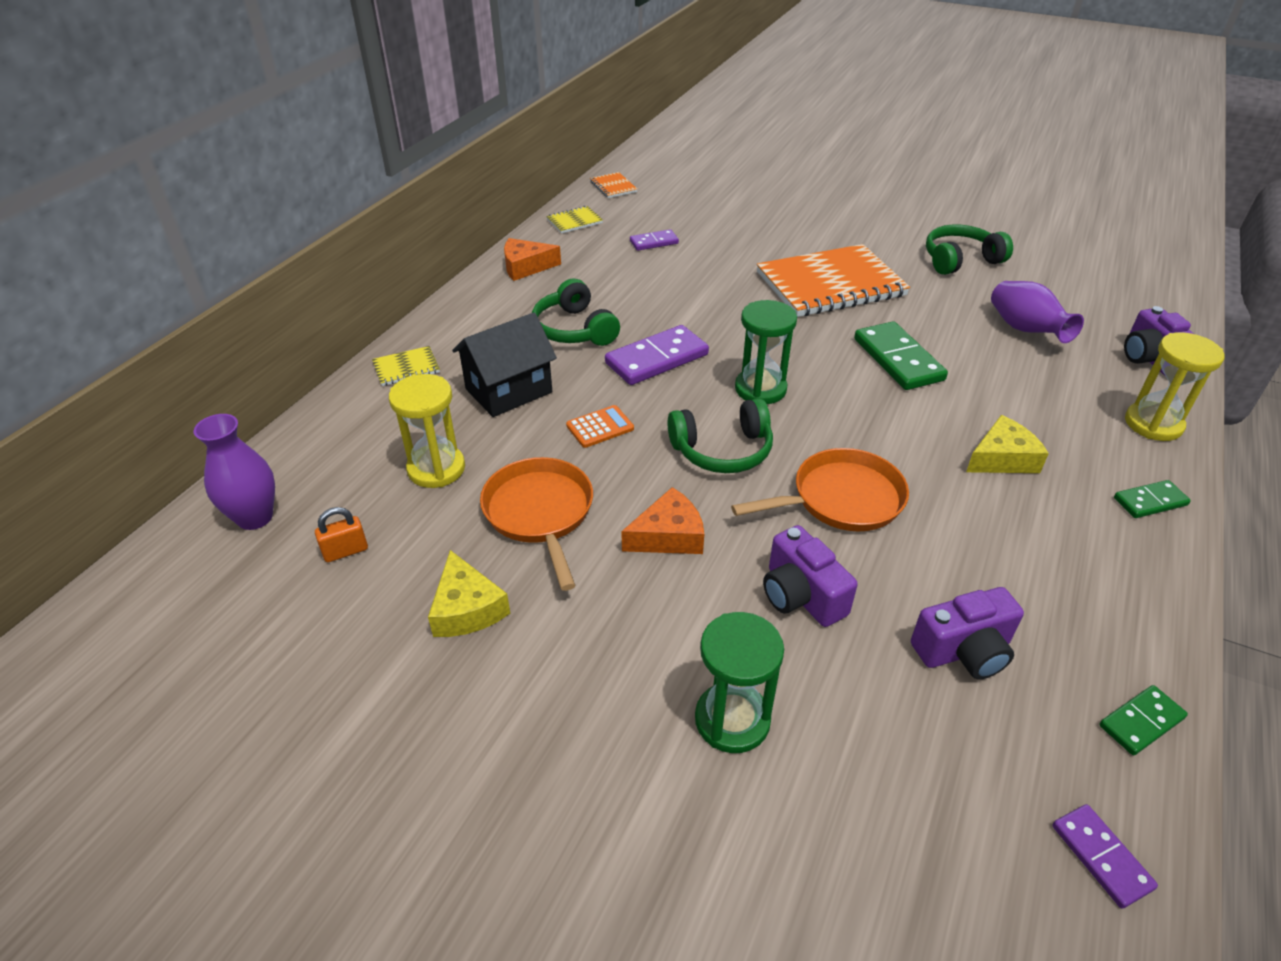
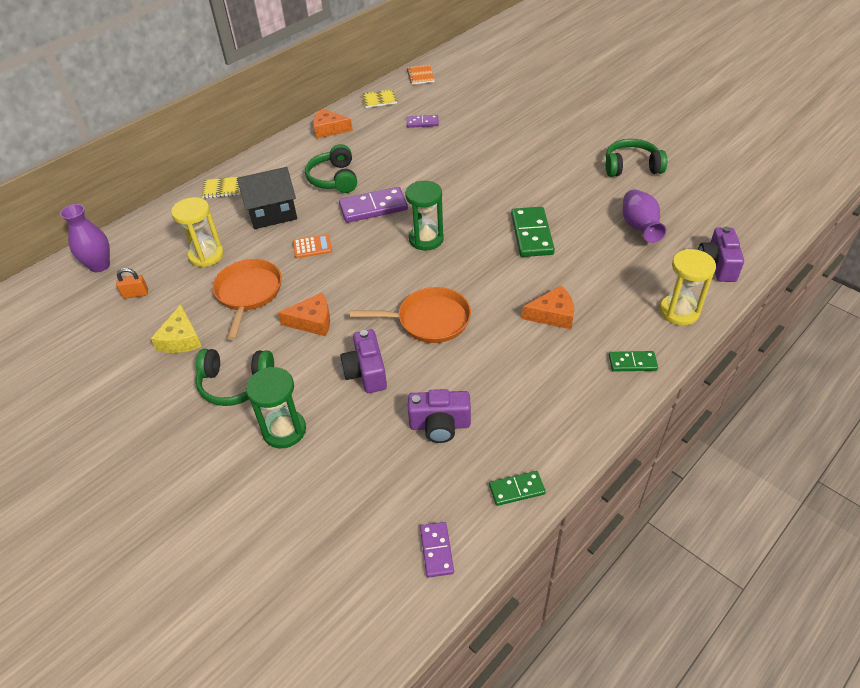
camera: 20 degrees right, 5 degrees up
green headphones [667,398,773,473] -> green headphones moved to [195,349,274,406]
orange notebook [757,244,910,317] -> none
yellow cheese [966,415,1049,473] -> orange cheese [522,285,574,329]

